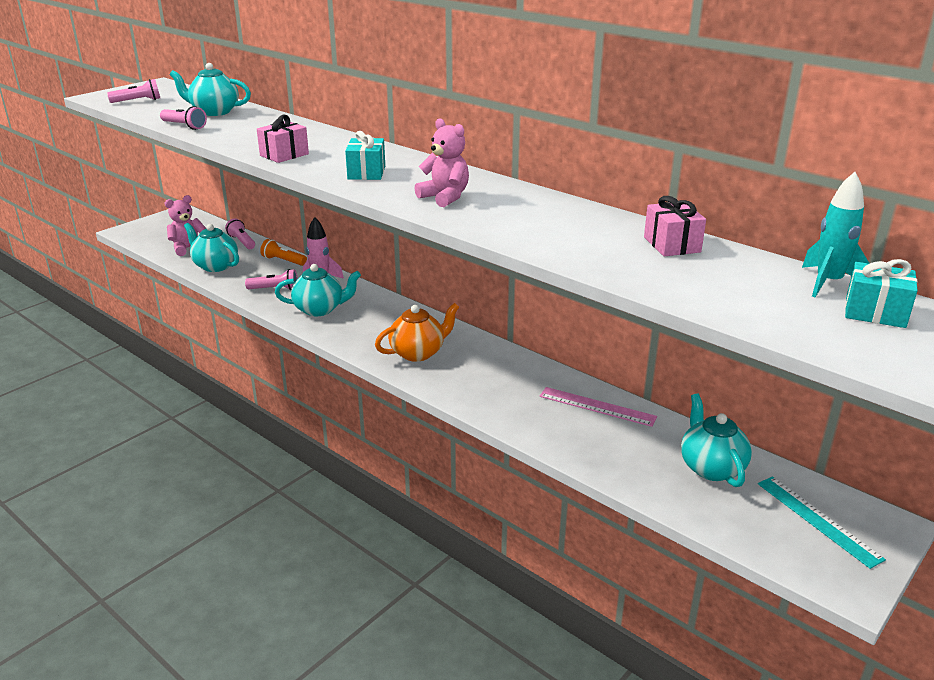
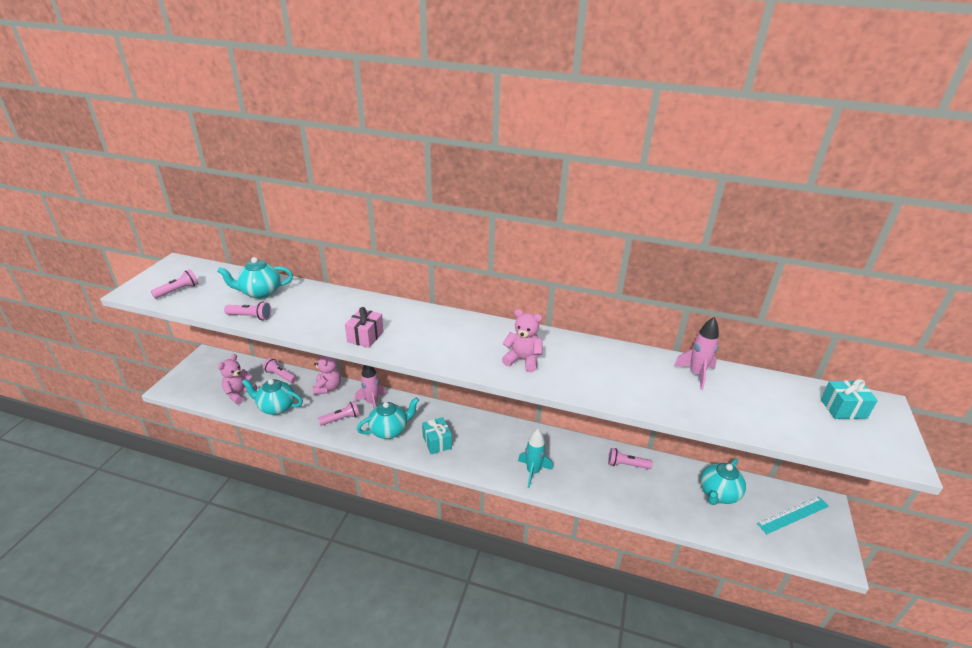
camera: 25 degrees left, 5 degrees up
orange flashlight [260,239,307,266] -> pink teddy bear [313,356,341,395]
turquoise gift [345,131,385,180] -> turquoise gift moved to [422,417,452,454]
orange teapot [375,303,459,362] -> none
pink ruler [539,387,657,427] -> pink flashlight [608,448,653,469]
pink gift [644,196,706,256] -> pink rocket [674,317,719,390]
turquoise teapot [681,394,752,487] -> turquoise teapot turned 105 degrees counterclockwise [700,458,746,505]
turquoise ruler [758,476,886,569] -> turquoise ruler turned 60 degrees counterclockwise [757,496,829,534]
turquoise rocket [802,172,870,297] -> turquoise rocket moved to [518,429,553,488]

